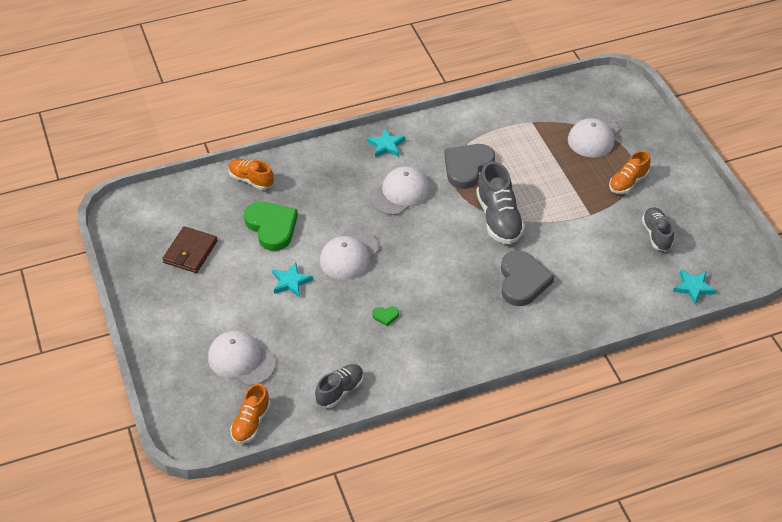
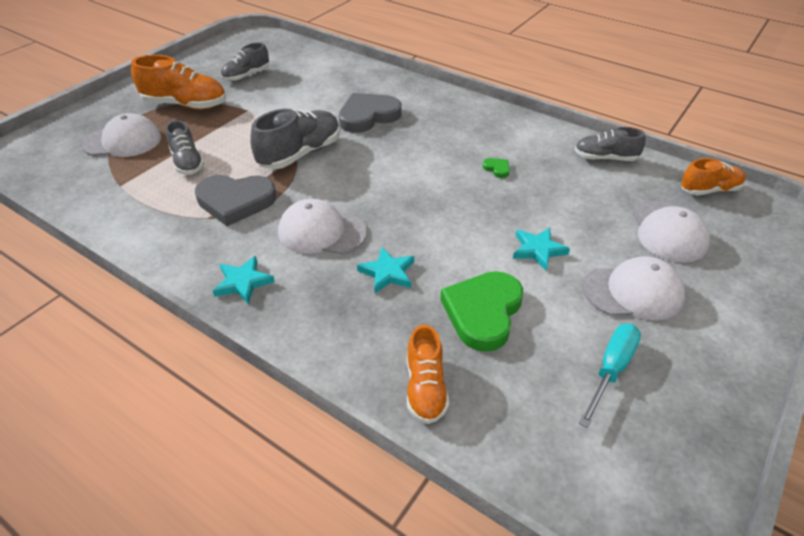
camera: 125 degrees left, 5 degrees down
brown wallet [162,226,218,273] -> turquoise screwdriver [579,324,641,428]
white cap [320,230,379,280] -> white cap moved to [583,256,685,321]
orange shoe [609,151,651,194] -> orange shoe [131,55,226,110], size x1.58
turquoise star [673,270,716,304] -> turquoise star moved to [357,247,414,293]
none -> grey shoe [166,120,205,175]

